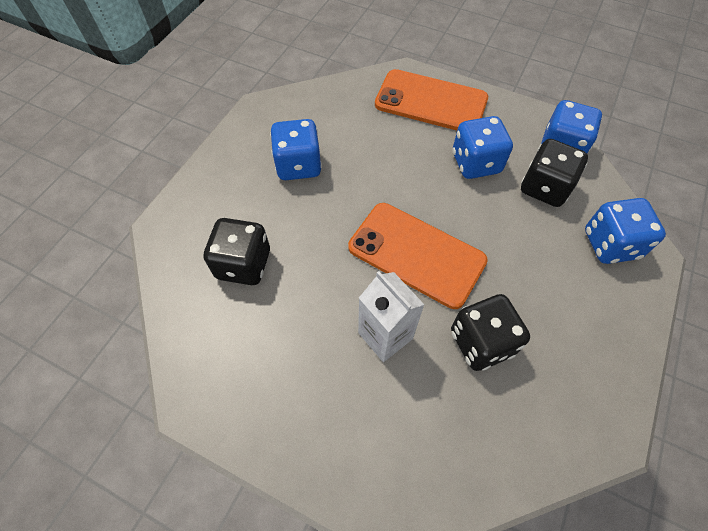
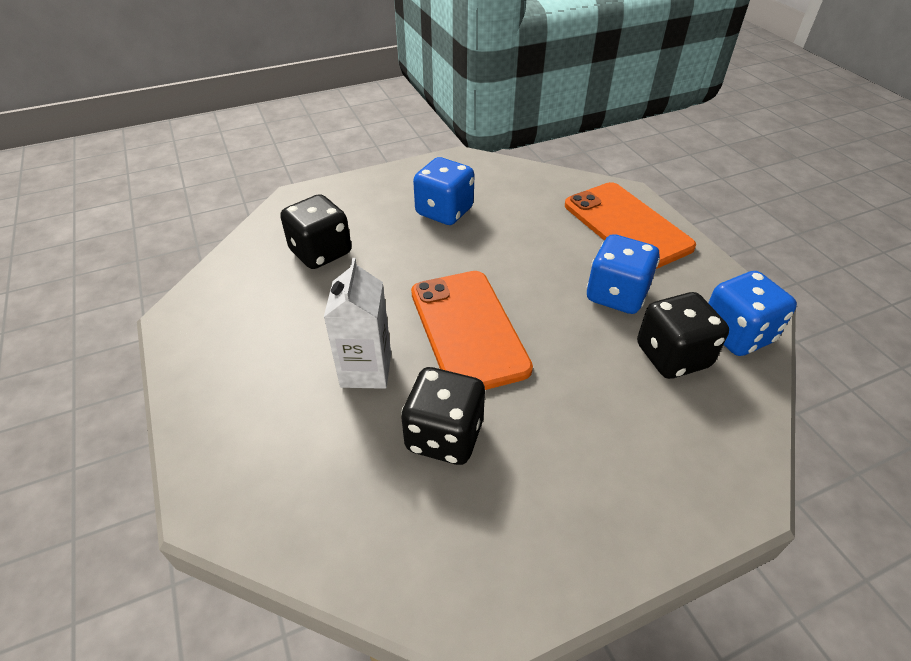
camera: 40 degrees right, 15 degrees down
blue dice [585,198,666,264] -> none

